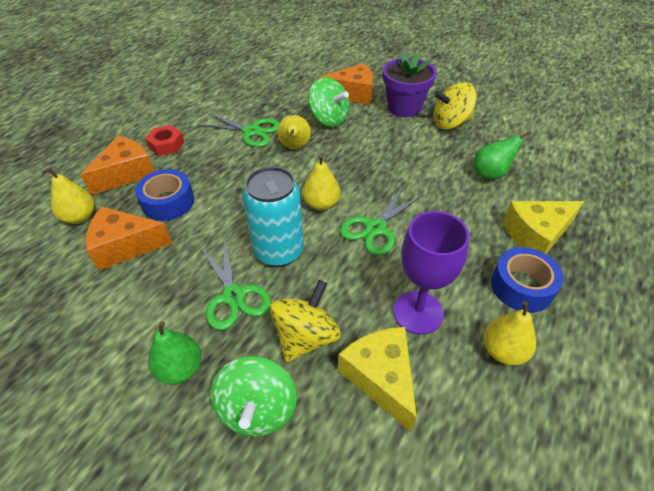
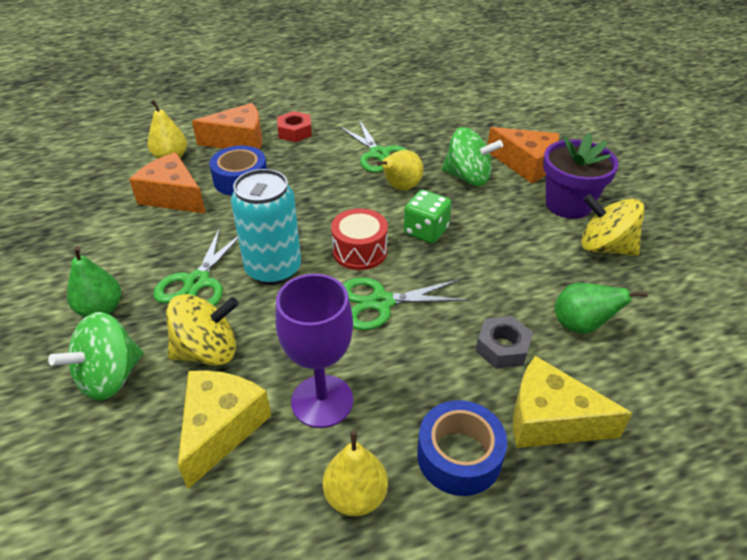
camera: 40 degrees right, 5 degrees down
yellow pear [303,155,340,210] -> red drum [331,208,388,270]
green spinning top [308,77,350,127] -> green spinning top turned 60 degrees counterclockwise [442,127,503,186]
none -> green dice [404,190,452,243]
none -> grey nut [476,316,533,369]

